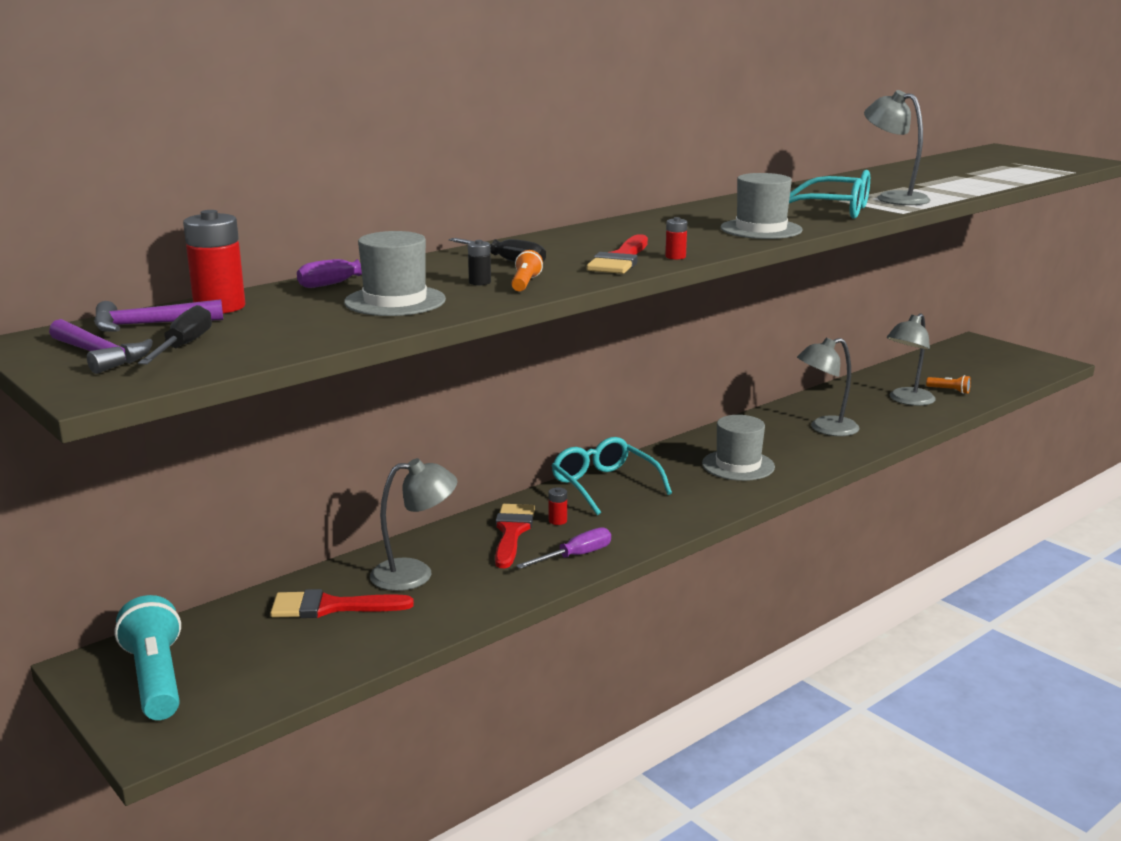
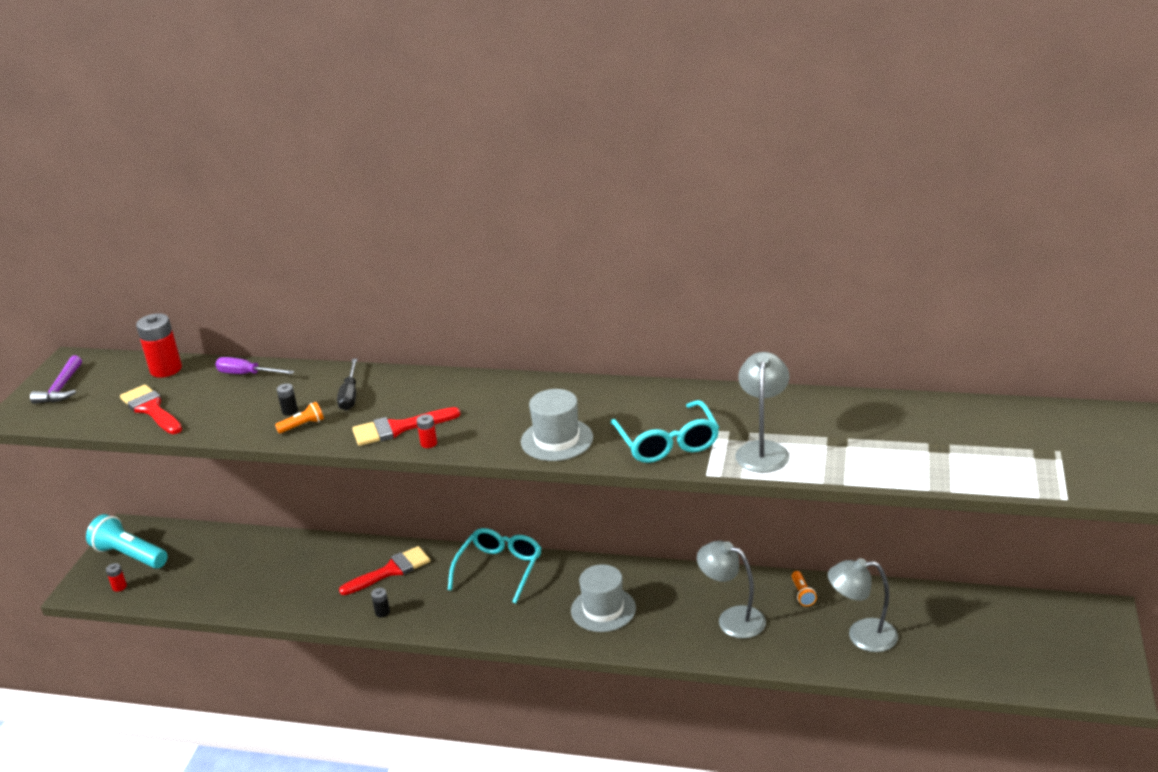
camera: 55 degrees right, 10 degrees up
purple hammer [94,299,223,332] -> none
turquoise flashlight [115,595,181,720] -> turquoise flashlight turned 90 degrees counterclockwise [86,514,168,569]
black screwdriver [138,305,212,364] -> none
red brush [270,589,414,618] -> red brush moved to [120,385,182,434]
grey hat [344,231,446,316] -> none
grey lamp [370,458,457,591] -> none
purple screwdriver [516,527,611,569] -> black battery [371,588,390,617]
red battery [549,487,567,525] -> red battery moved to [106,563,127,592]
orange flashlight [926,375,971,394] -> orange flashlight moved to [792,571,817,606]

